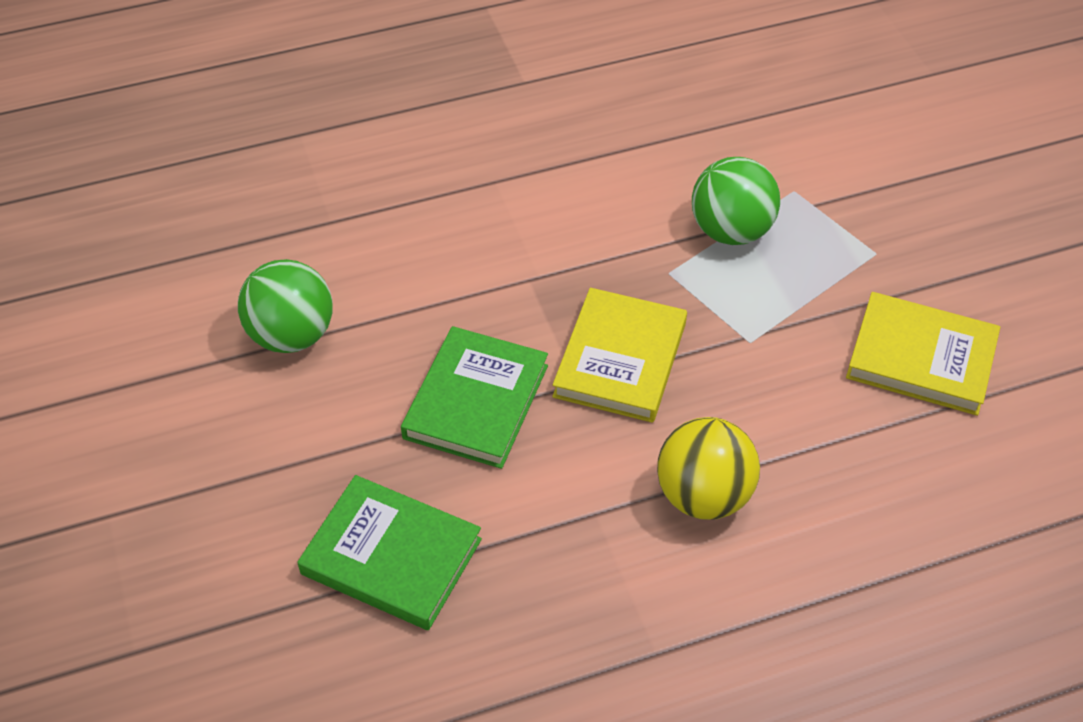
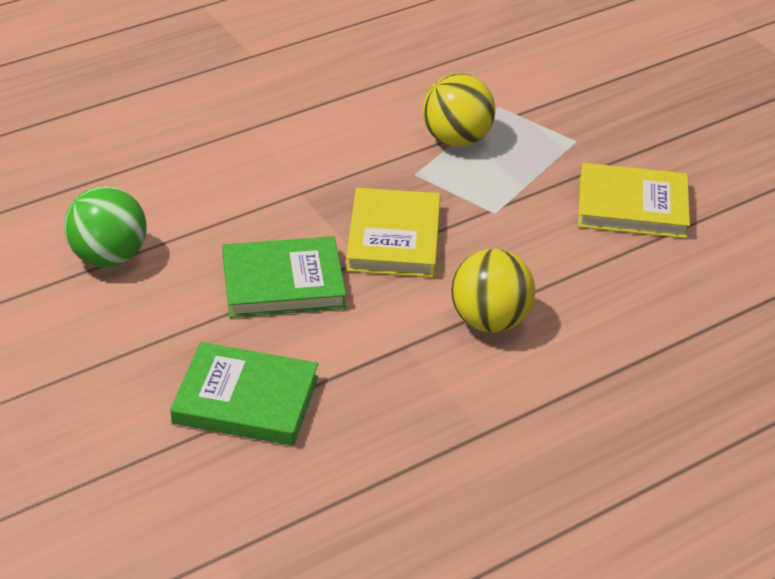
camera: 15 degrees left, 10 degrees down
green book [401,326,548,469] -> green book turned 75 degrees clockwise [222,236,346,318]
green ball [692,157,780,245] -> yellow ball [422,73,496,147]

